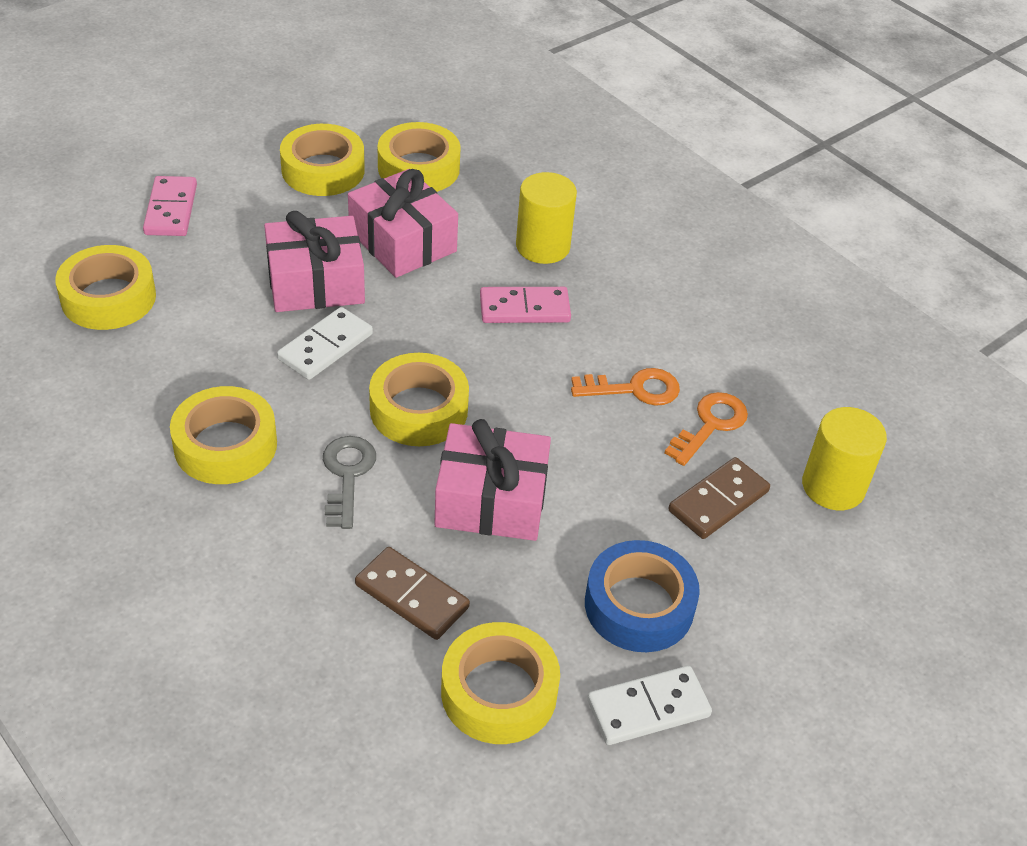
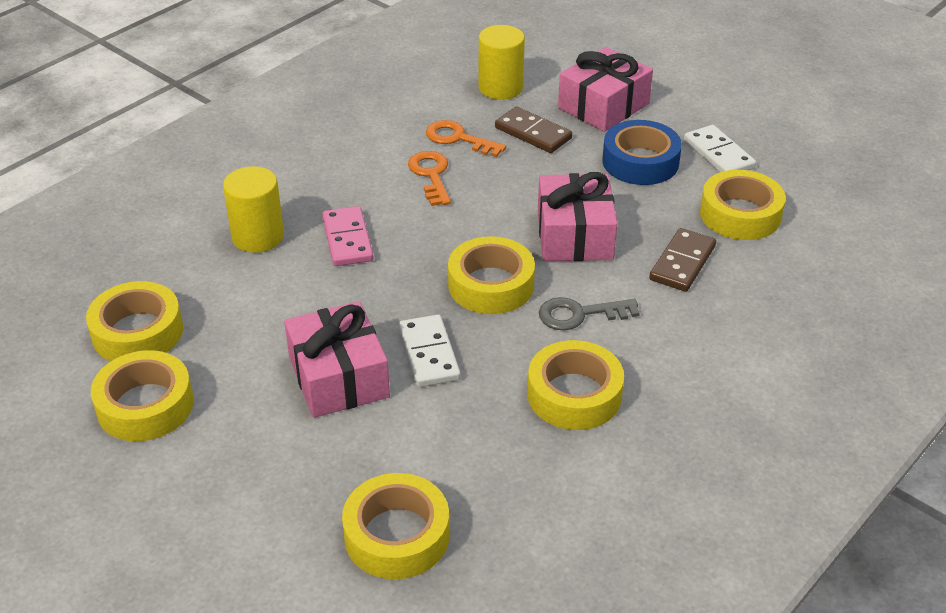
camera: 95 degrees left, 5 degrees down
pink domino [143,176,197,236] -> none
white domino [277,307,373,380] -> white domino turned 45 degrees clockwise [399,314,461,387]
pink gift [348,169,458,278] -> pink gift moved to [558,47,653,132]

